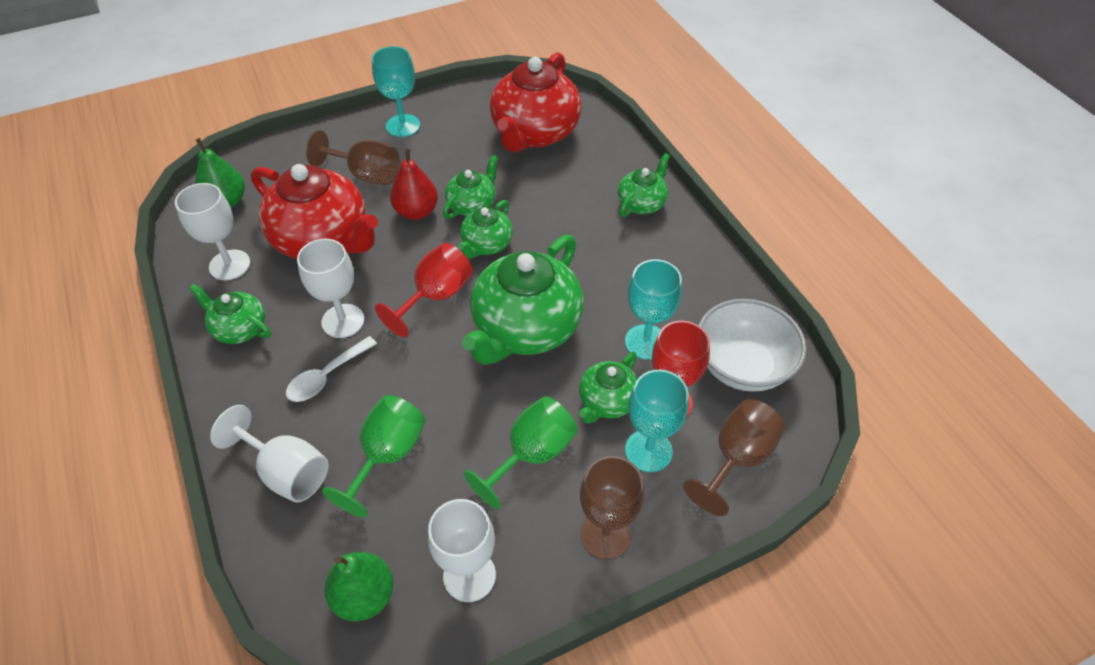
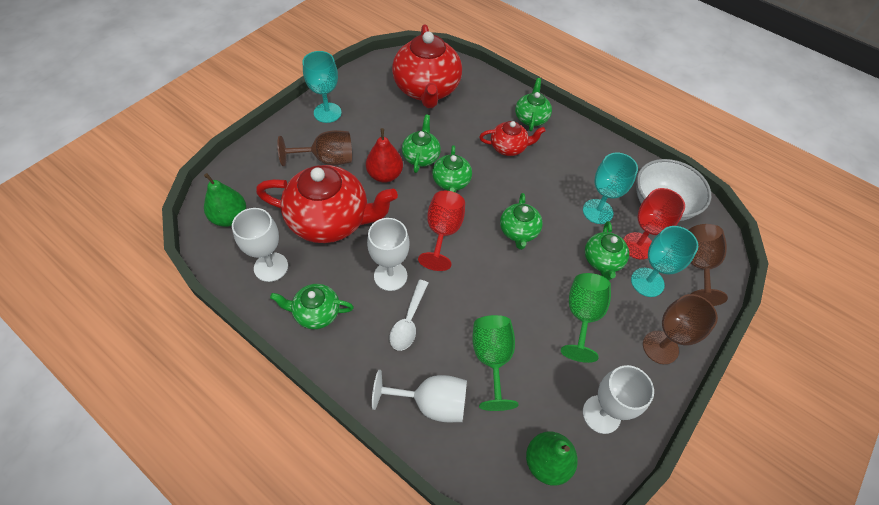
camera: 30 degrees left, 5 degrees up
green teapot [462,235,584,365] -> green teapot [500,193,543,250], size x0.51
none -> red teapot [479,121,546,156]

